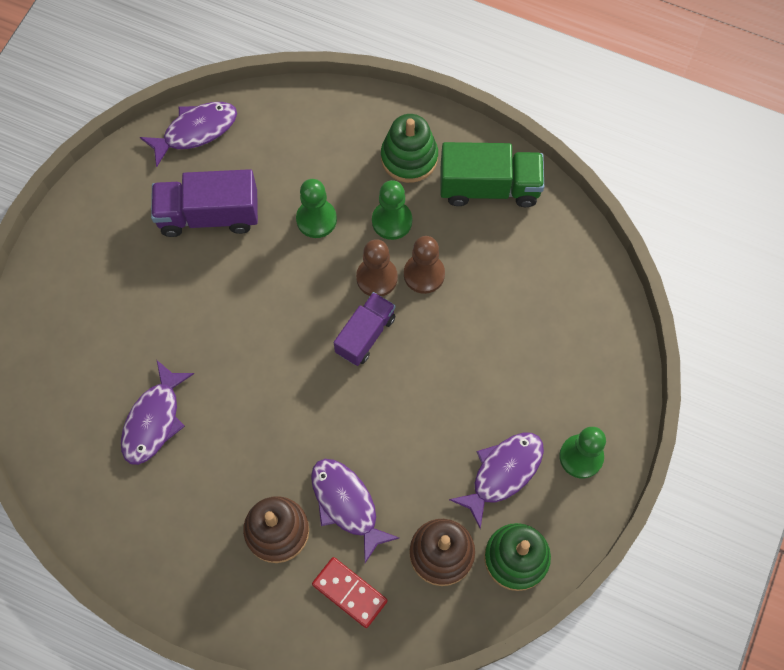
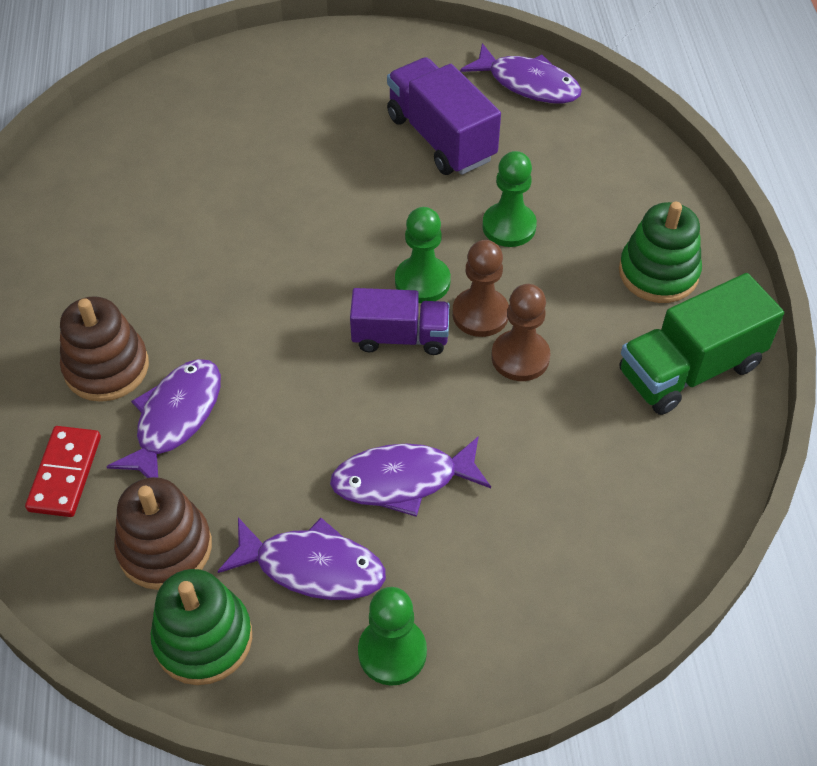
camera: 60 degrees right, 15 degrees down
purple fish [121,360,194,465] -> purple fish moved to [330,436,491,517]
green pawn [372,180,412,240] -> green pawn moved to [395,207,451,303]
green truck [441,142,544,207] -> green truck turned 90 degrees clockwise [619,273,784,415]

